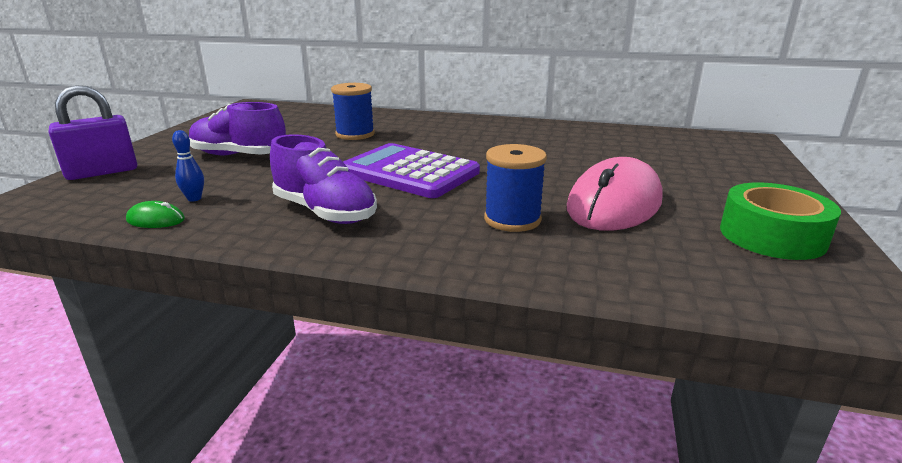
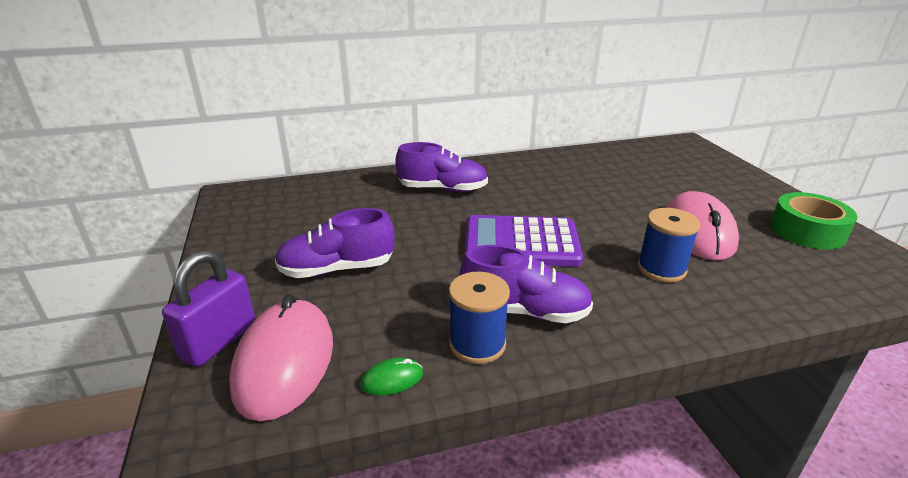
camera: 30 degrees left, 5 degrees up
blue bowling pin [172,130,204,202] -> none
blue spool [331,83,375,140] -> blue spool moved to [449,272,510,364]
none -> pink mouse [229,294,333,421]
none -> purple shoe [395,142,488,192]

